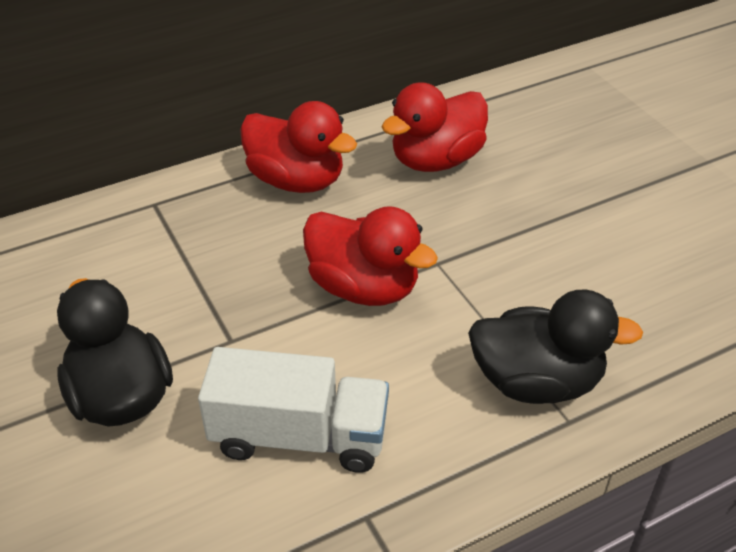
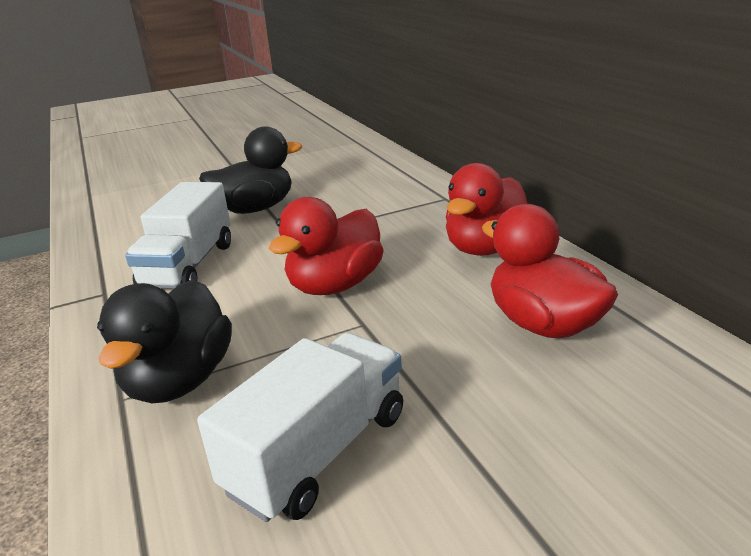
camera: 95 degrees right, 15 degrees down
none -> white truck [197,333,403,522]

